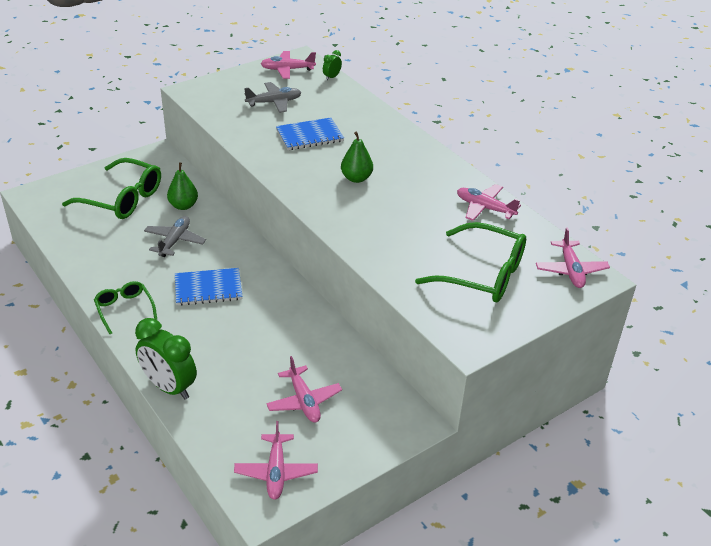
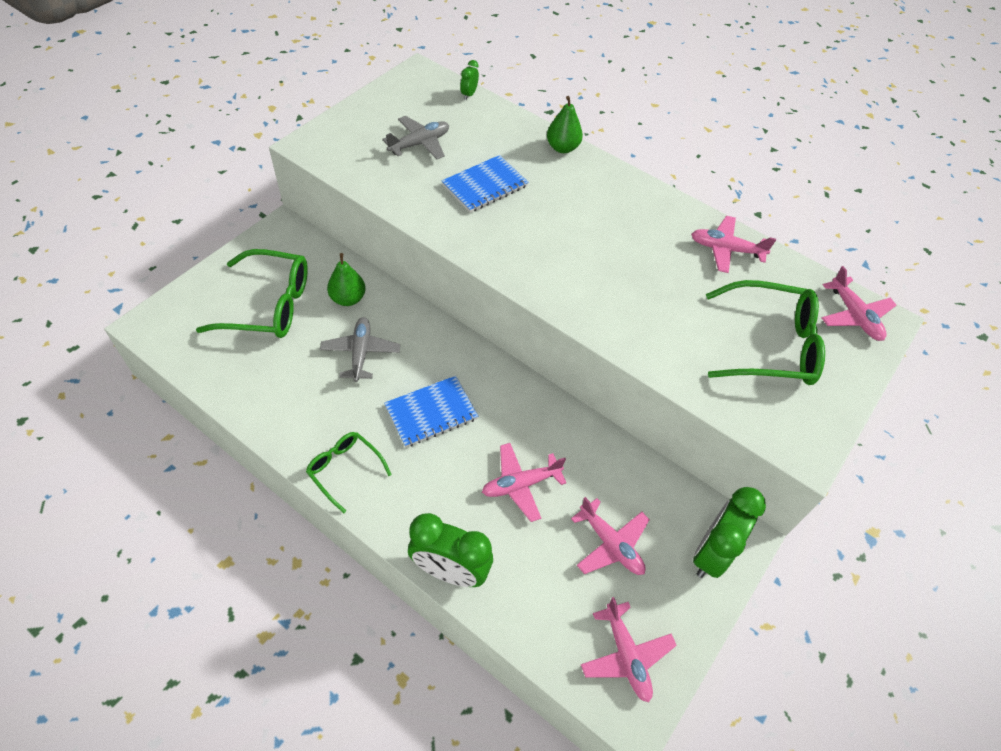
camera: 20 degrees left, 15 degrees up
pink plane [261,51,316,79] -> pink plane moved to [482,443,566,522]
green pear [341,132,373,183] -> green pear moved to [547,96,583,153]
none -> green clock [693,487,766,578]

